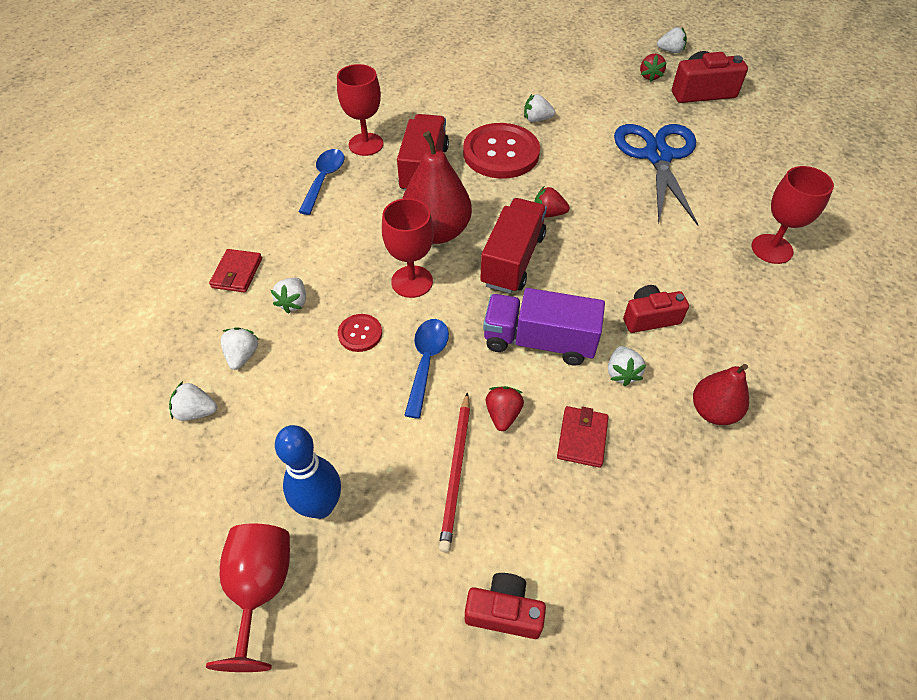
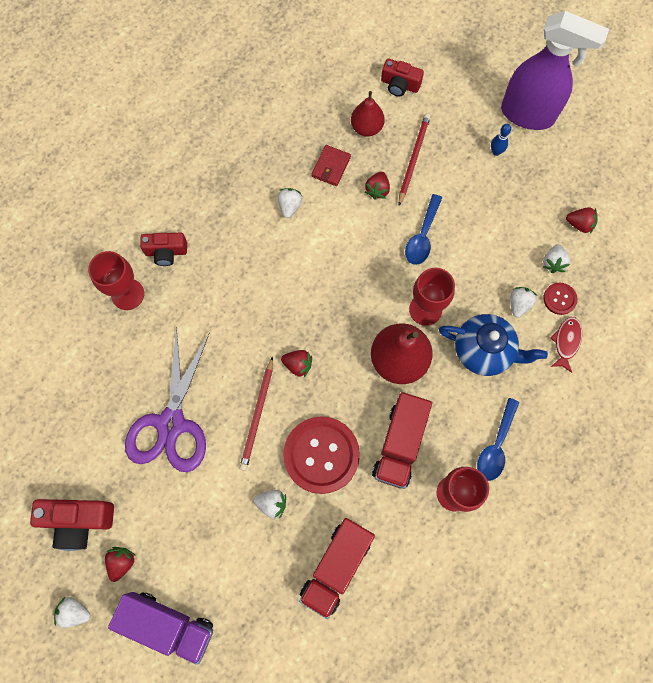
camera: 170 degrees left, 20 degrees up
white strawberry [169,381,217,421] -> red strawberry [566,207,598,234]
red goblet [206,524,290,672] -> purple spray bottle [501,11,609,130]
red wallet [209,249,262,293] -> red fish [550,317,582,373]
blue bowling pin [275,425,341,519] -> blue bowling pin [491,124,511,156], size x0.53
red button [338,314,382,352] -> red button moved to [543,283,578,315]
red truck [480,198,547,293] -> red truck moved to [299,518,375,619]
purple truck [483,288,605,366] -> purple truck moved to [108,592,213,665]
blue scissors [614,124,699,226] -> purple scissors [125,327,210,472]
red camera [623,285,689,333] -> red camera moved to [140,233,187,266]
red pear [693,364,749,425] -> red pear moved to [351,91,385,137]
none -> red pencil [240,356,273,471]
none -> blue teapot [439,314,548,376]

